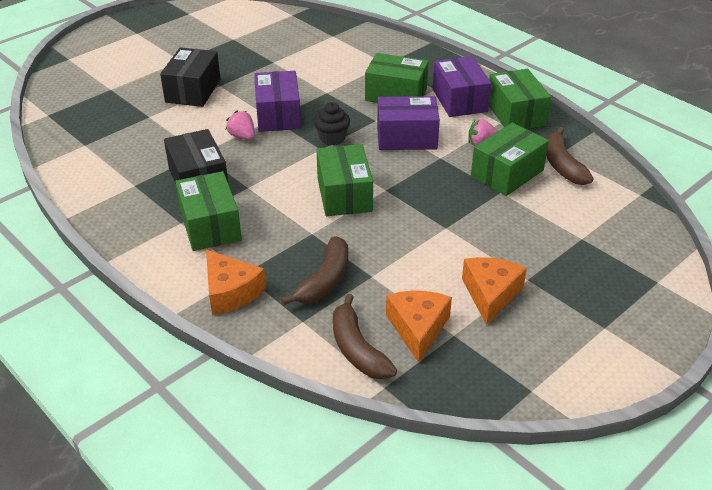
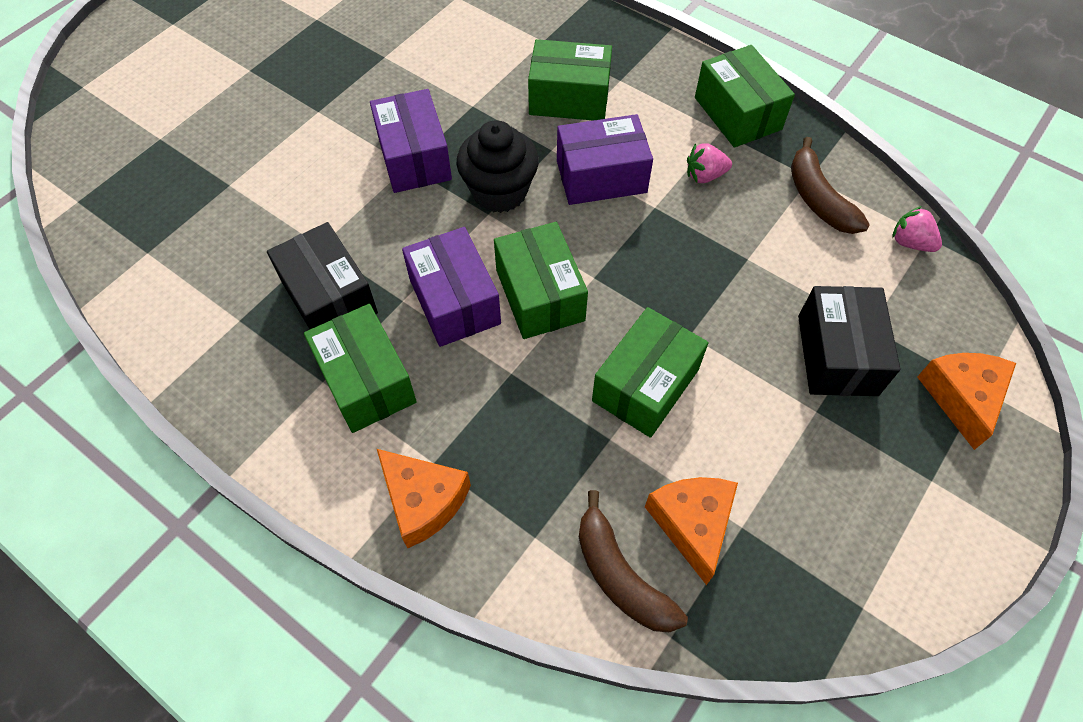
camera: 10 degrees left, 20 degrees up
black box [160,47,220,107] -> black box moved to [798,286,901,396]
pink strawberry [226,110,255,140] -> pink strawberry moved to [892,206,942,252]
brown banana [281,236,348,305] -> none
black cupcake [314,102,350,145] -> black cupcake [457,120,539,213], size x1.55
purple box [433,56,492,117] -> purple box moved to [402,227,501,347]
orange cheese [462,257,527,325] -> orange cheese moved to [917,353,1016,450]
green box [471,123,549,196] -> green box moved to [592,307,708,438]

